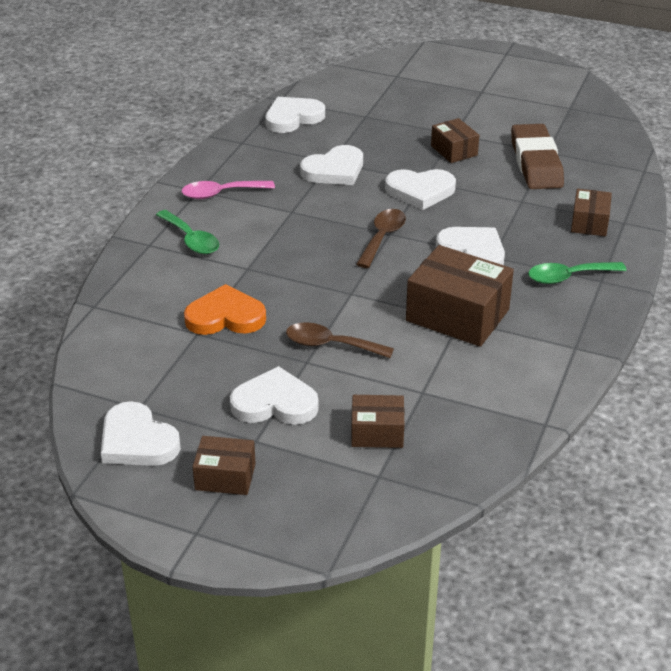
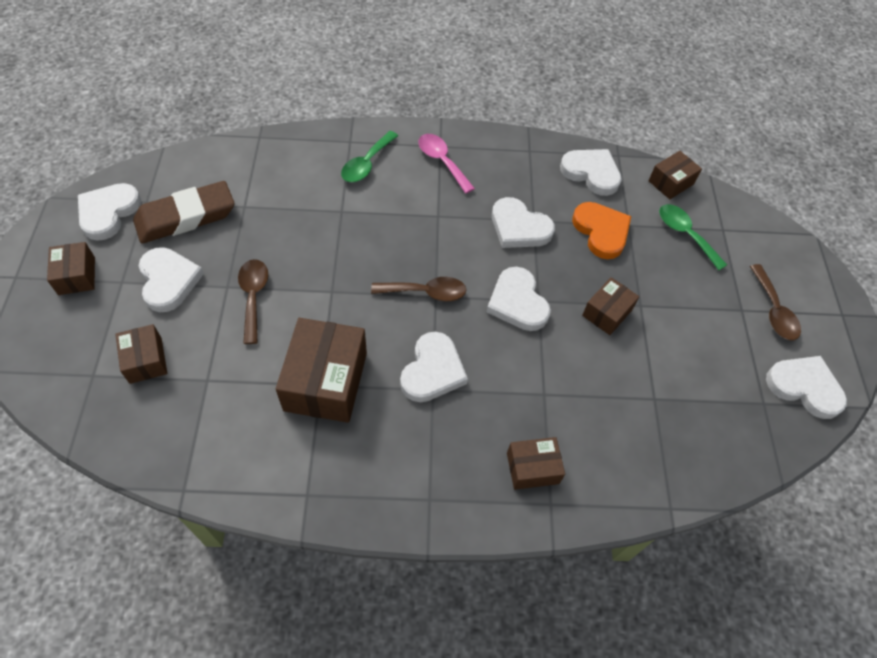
camera: 65 degrees right, 20 degrees up
orange heart [184,284,266,335] -> orange heart moved to [572,202,631,259]
brown eraser [511,124,564,189] -> brown eraser moved to [133,181,234,243]
green spoon [528,262,627,284] -> green spoon moved to [659,204,727,270]
none -> brown box [648,151,702,199]
none -> brown spoon [750,264,801,341]
none -> white heart [766,356,847,419]

